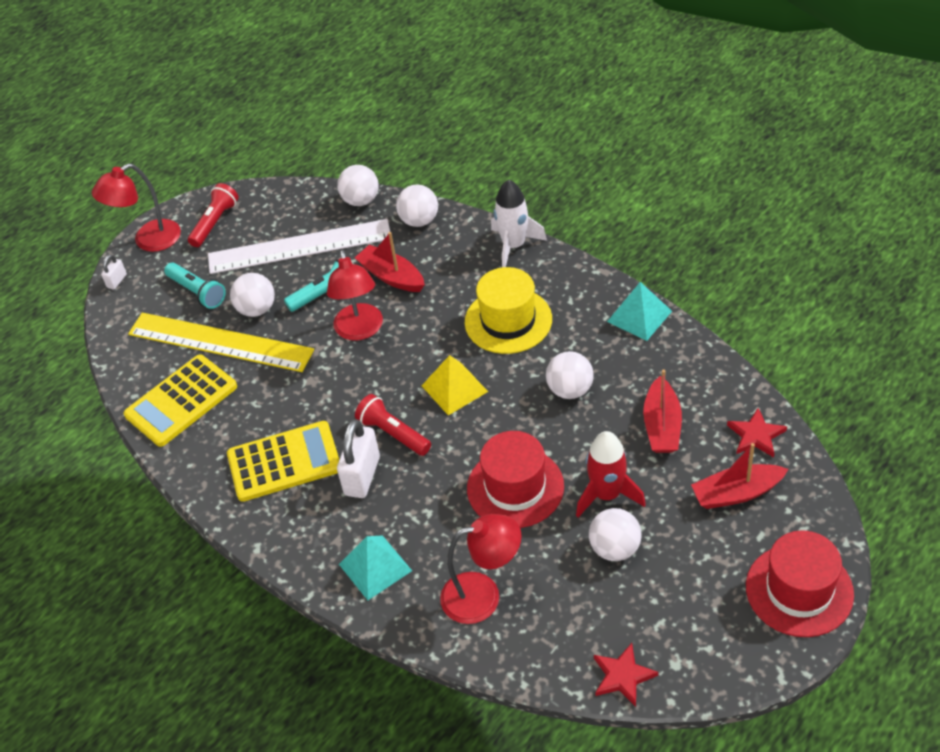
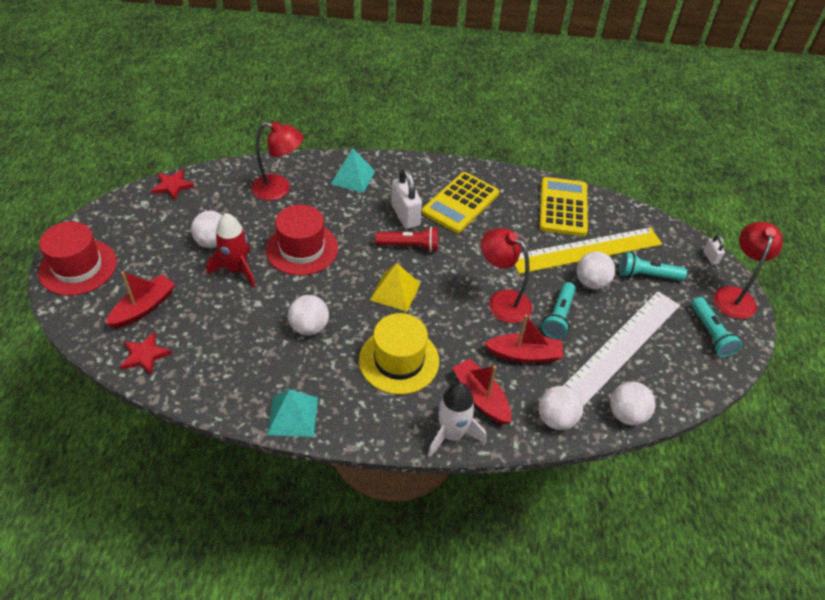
camera: 135 degrees right, 0 degrees up
red flashlight [188,183,239,247] -> turquoise flashlight [691,297,742,358]
red lamp [440,514,522,624] -> red lamp turned 120 degrees counterclockwise [251,121,303,201]
red boat [643,369,682,453] -> red boat moved to [453,359,511,425]

